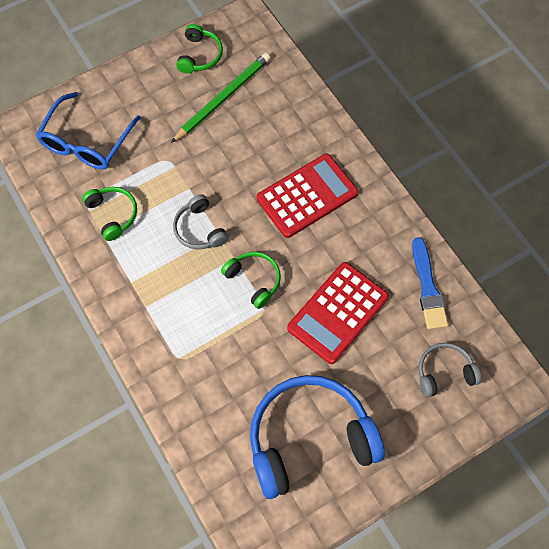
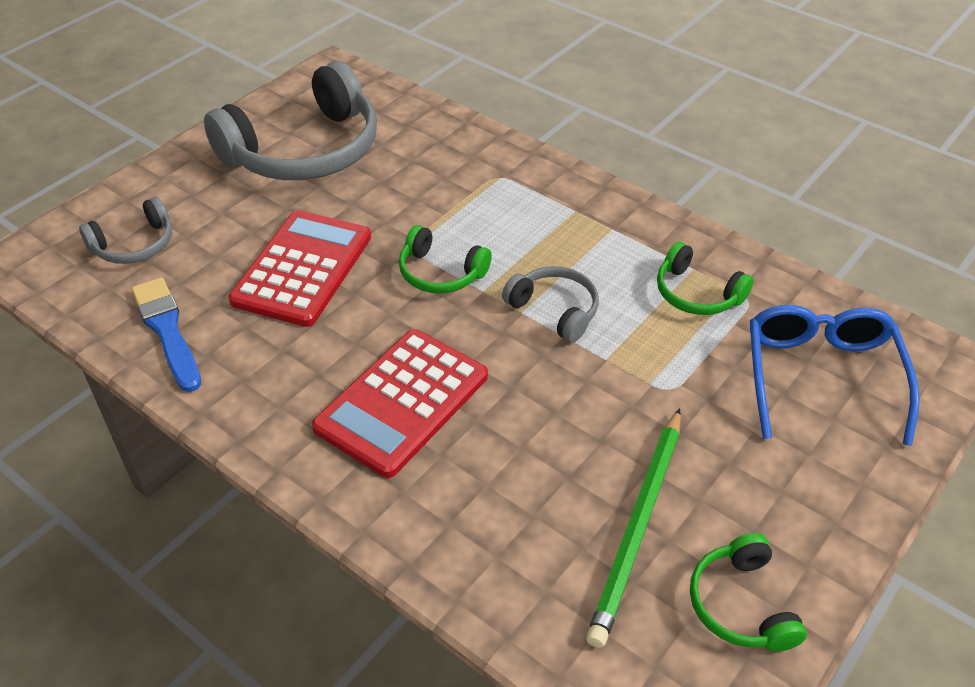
camera: 160 degrees right, 20 degrees down
blue headphones [250,375,385,499] -> grey headphones [204,61,377,180]

